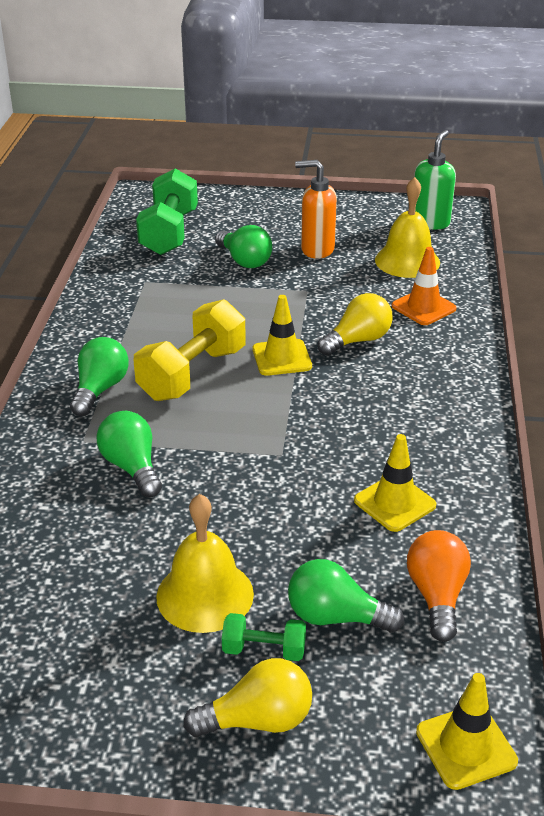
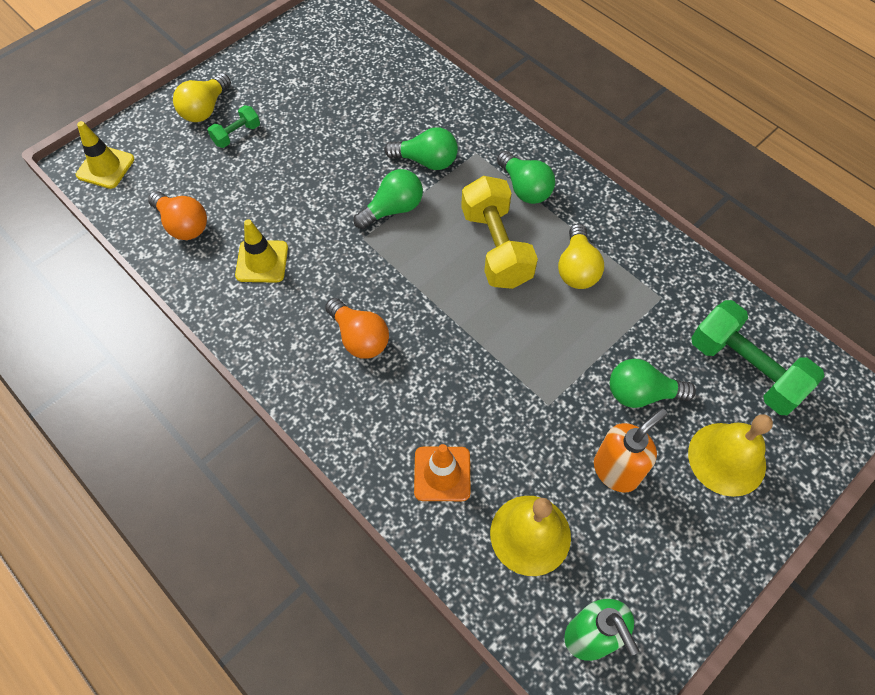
camera: 130 degrees right, 25 degrees up
yellow bell [156,494,254,633] -> yellow bell moved to [688,414,773,497]
yellow traffic cone [252,295,312,376] -> none
green light bulb [288,559,404,633] -> green light bulb moved to [354,169,423,229]
yellow light bulb [318,293,393,356] -> yellow light bulb moved to [558,224,604,289]
none -> orange light bulb [325,298,389,359]

